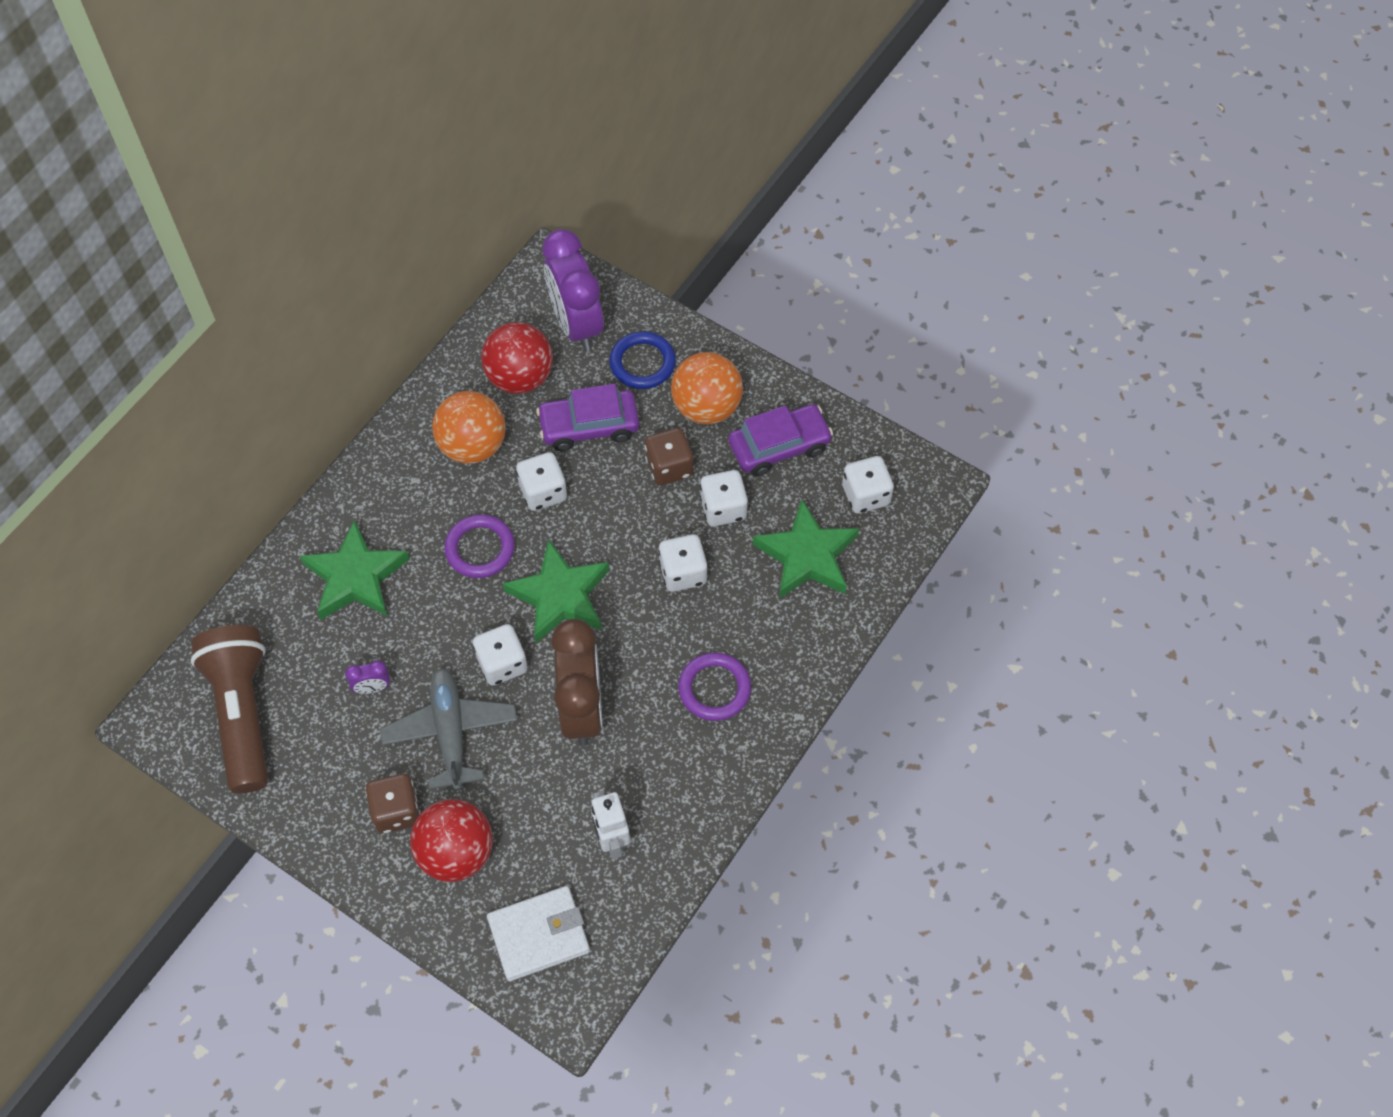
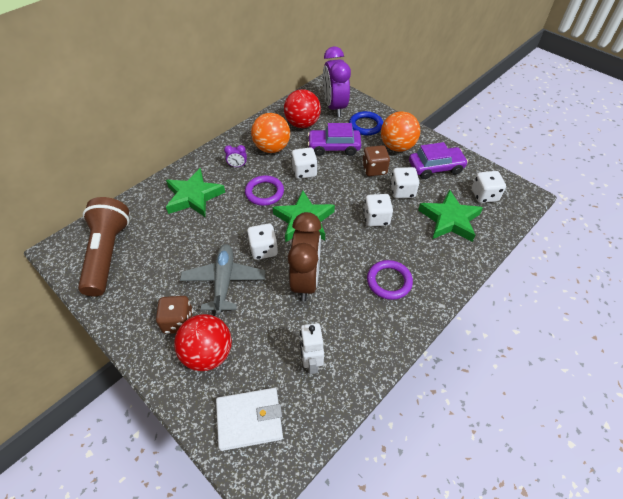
camera: 10 degrees right, 10 degrees down
purple clock [345,660,390,694] -> purple clock moved to [224,145,247,167]

